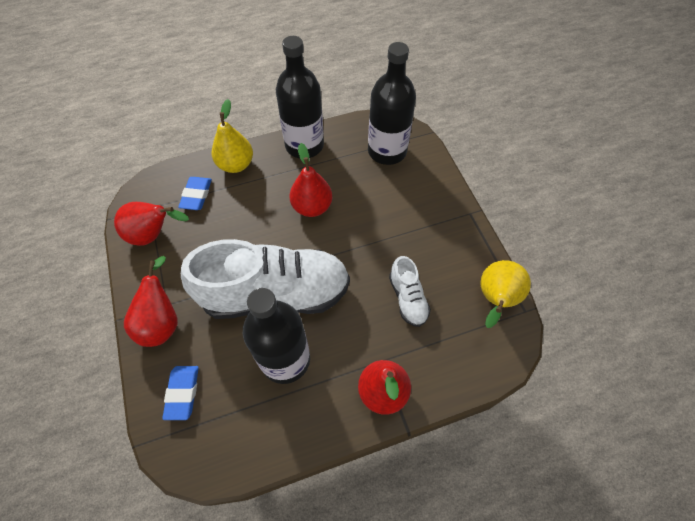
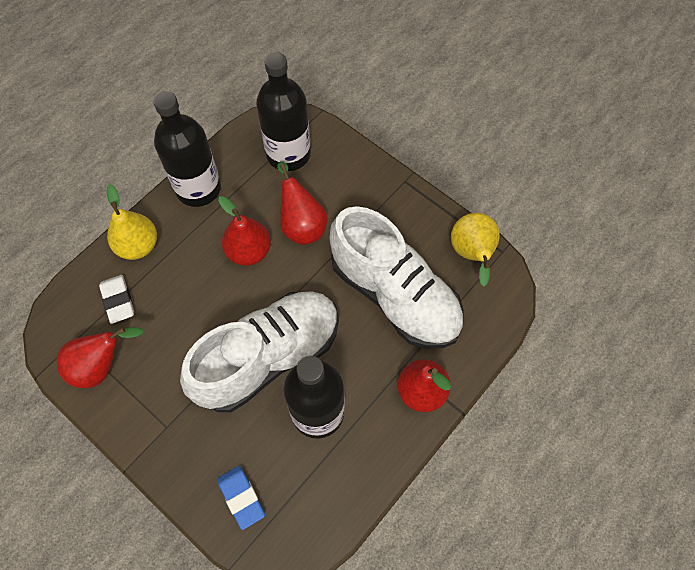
camera: 30 degrees left, 5 degrees up
red pear [124,256,178,347] -> red pear moved to [277,162,327,245]
blue eraser [178,177,212,210] -> white eraser [99,275,134,324]
white shoe [389,256,431,327] -> white shoe [330,206,464,348], size x2.24

